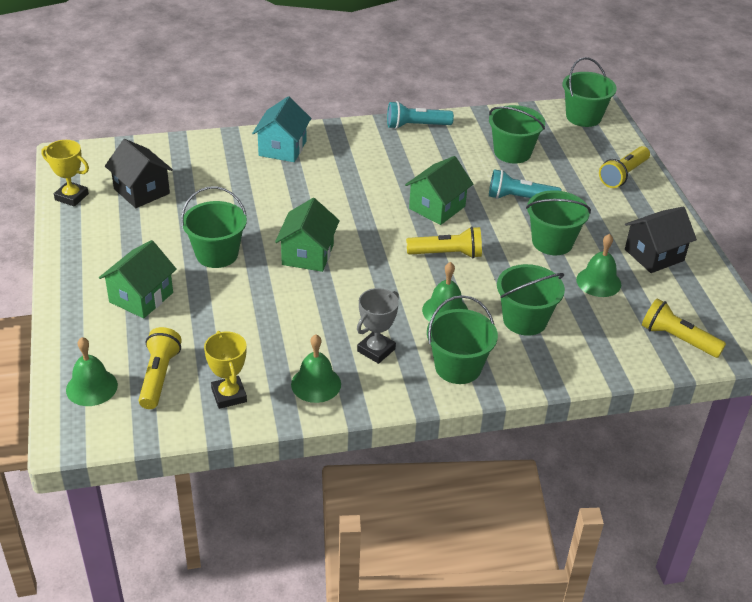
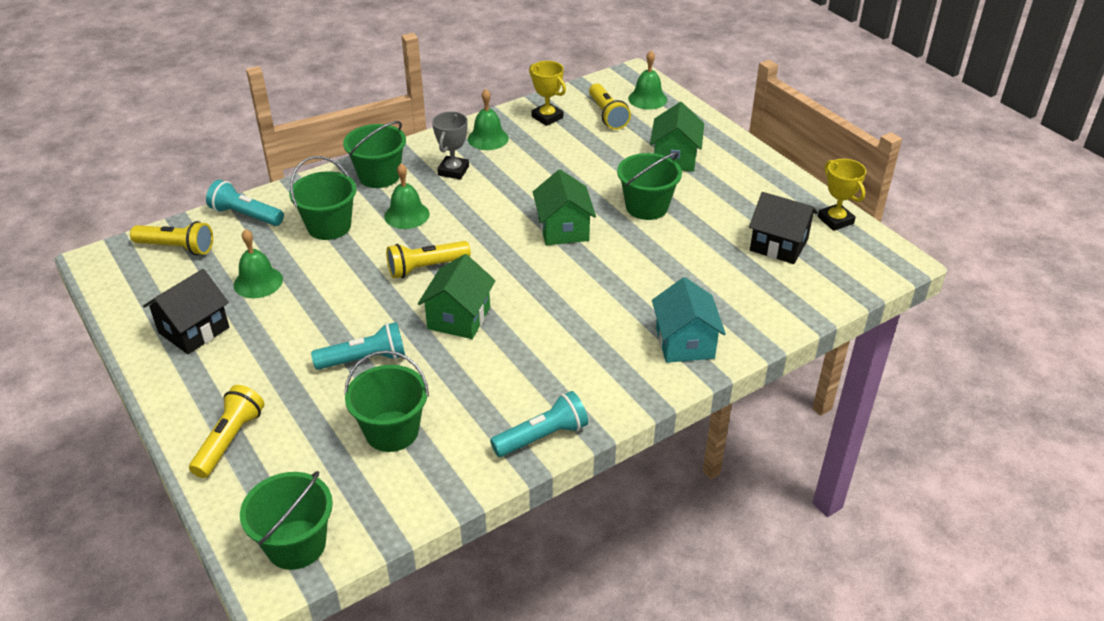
camera: 160 degrees right, 0 degrees up
yellow trophy [42,140,89,207] -> yellow trophy turned 60 degrees clockwise [818,159,866,231]
green bucket [526,190,591,255] -> none
none -> turquoise flashlight [206,180,284,226]

